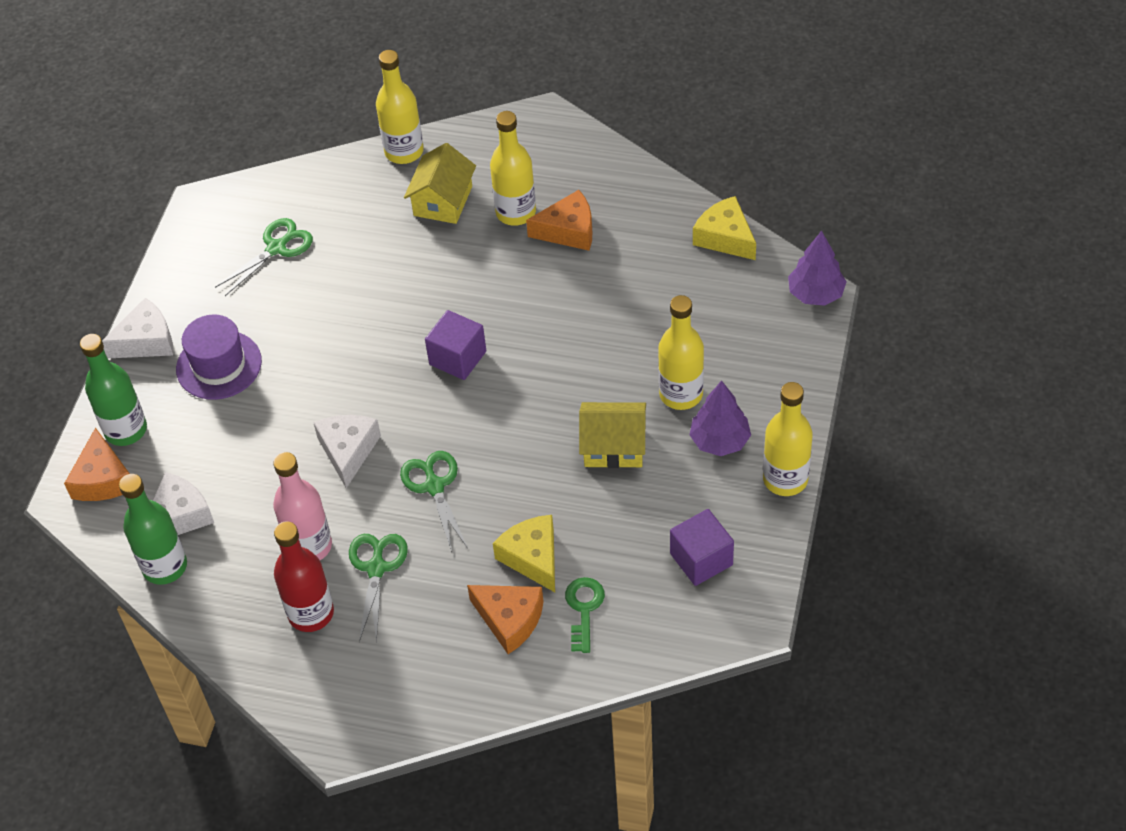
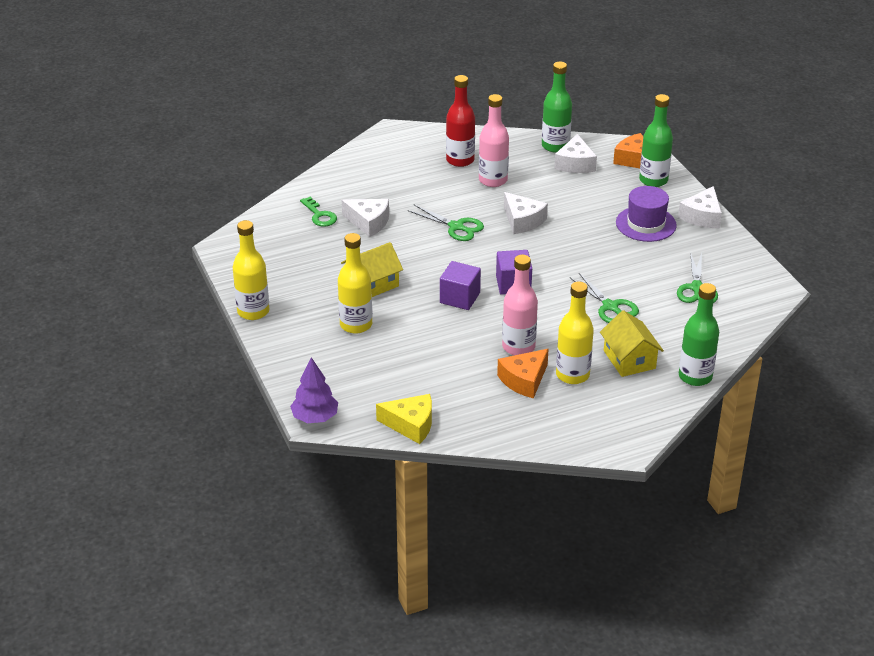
camera: 140 degrees right, 15 degrees down
green scissors [349,534,408,643] -> green scissors moved to [570,273,639,323]
yellow bottle [376,50,423,164] -> green bottle [679,283,719,386]
orange cheese [467,585,544,654] -> none
yellow cheese [493,515,555,592] -> white cheese [342,199,389,237]
purple cube [670,509,734,586] -> purple cube moved to [440,261,481,310]
purple tree [689,381,751,456] -> none
none -> pink bottle [502,255,538,355]

